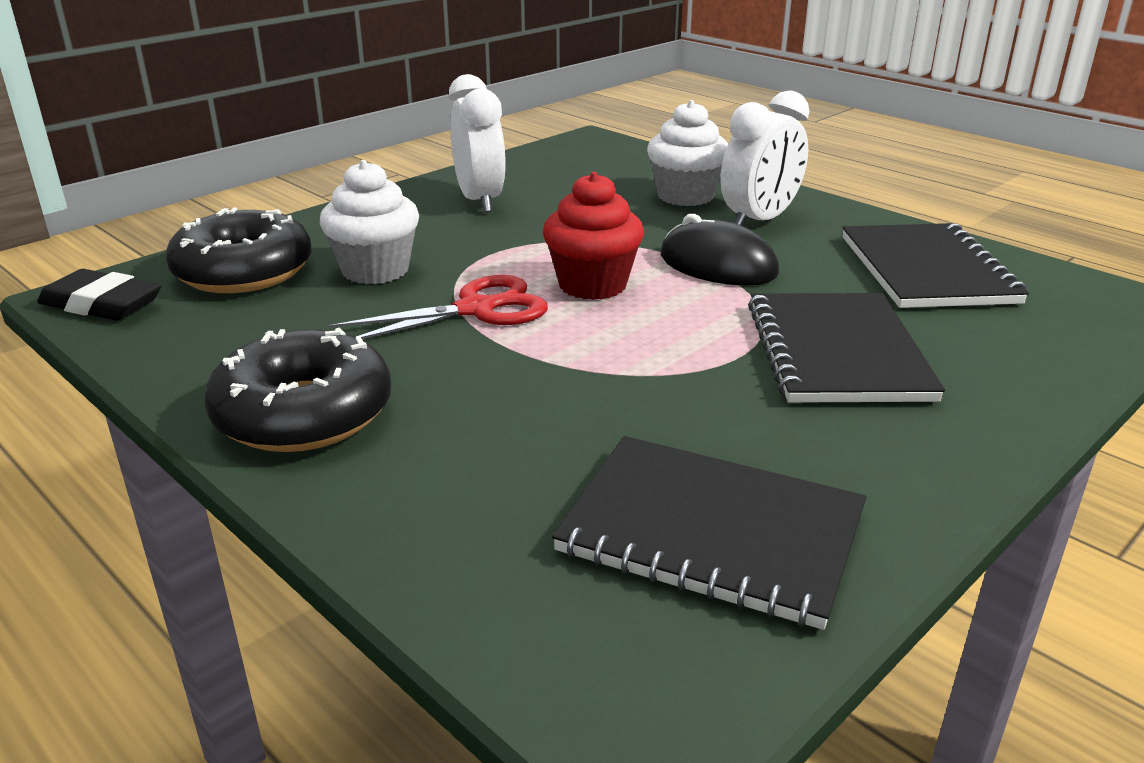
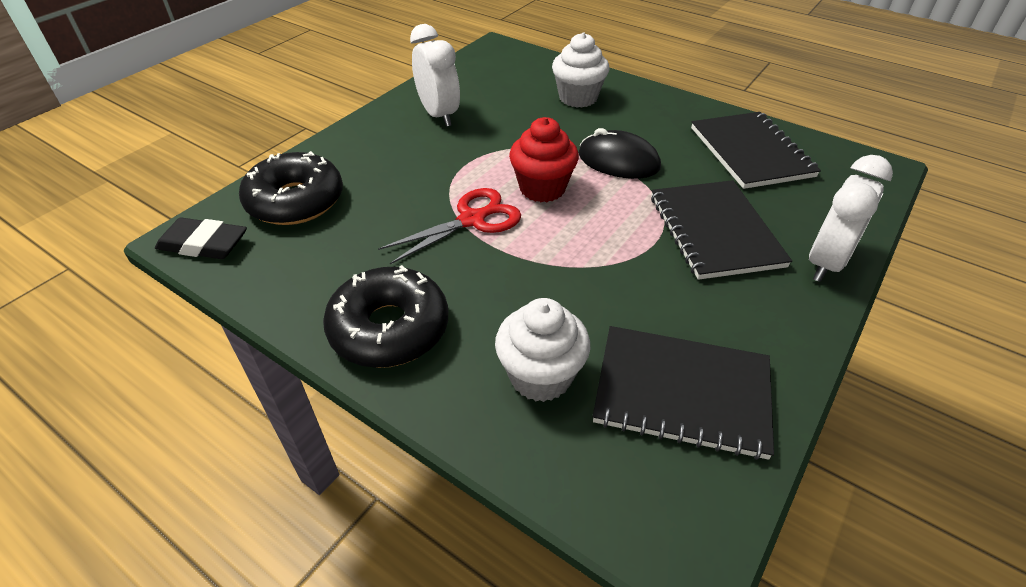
camera: 10 degrees left, 15 degrees up
white cupcake [320,160,419,284] -> white cupcake moved to [495,298,590,402]
white clock [720,90,809,226] -> white clock moved to [809,155,893,282]

